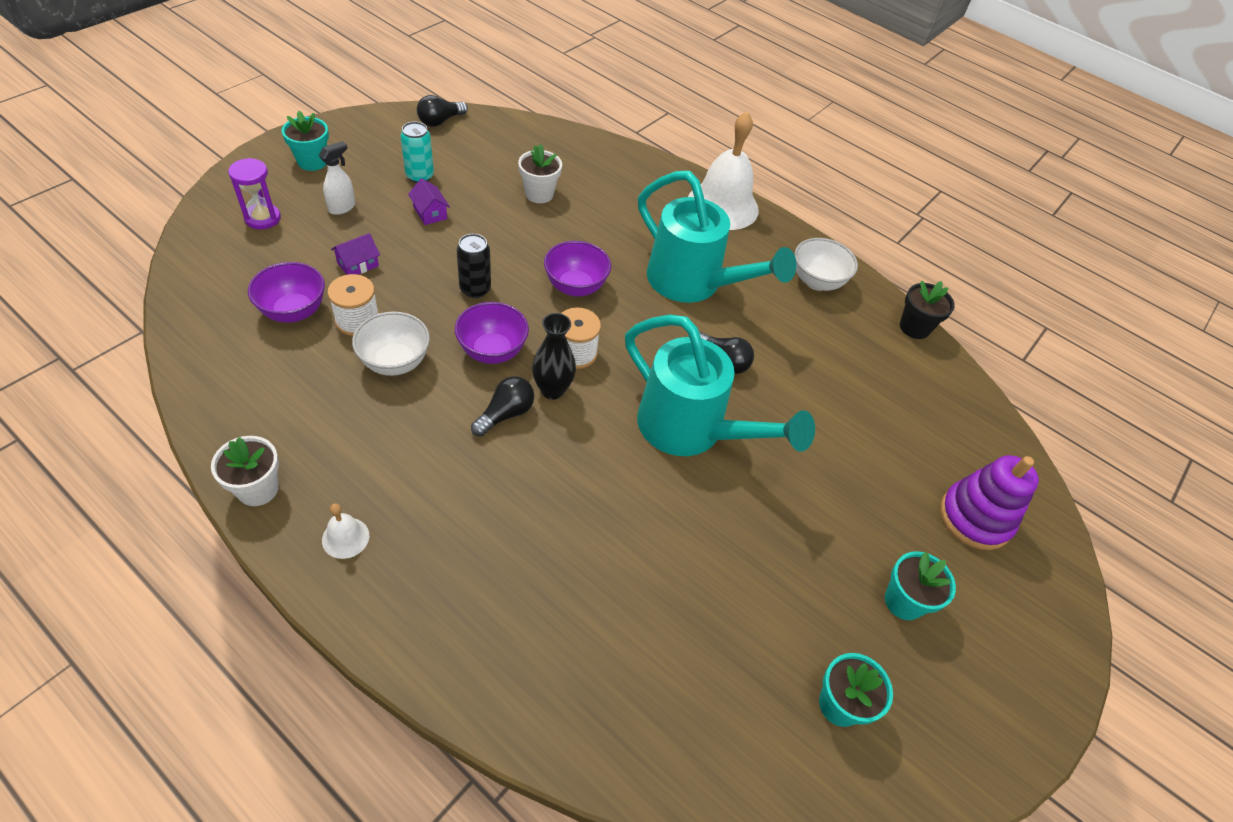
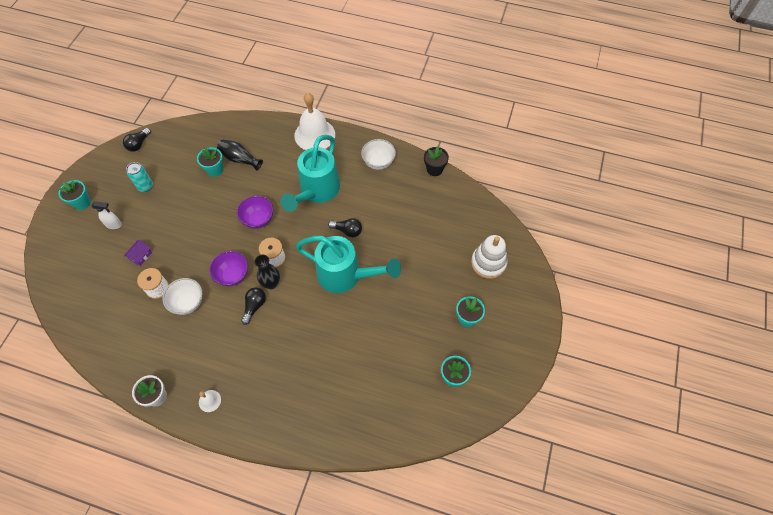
camera: 15 degrees left, 10 degrees up
purple hourglass [228,158,281,230] -> none
purple bowl [248,262,325,323] -> none
white spray bottle [319,141,355,215] -> white spray bottle turned 75 degrees clockwise [91,201,122,229]
purple house [408,178,450,225] -> none
black can [457,234,491,298] -> none
white flower pot [518,144,562,203] -> turquoise flower pot [197,147,223,177]
turquoise watering can [638,171,797,303] -> turquoise watering can turned 90 degrees clockwise [281,135,340,212]
purple stacking toy [940,455,1039,550] -> white stacking toy [471,235,508,279]
none -> black vase [217,139,263,171]

